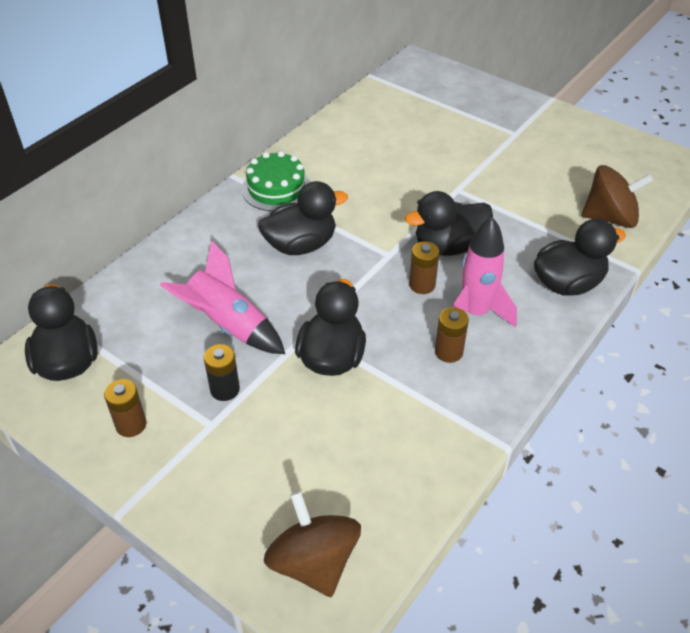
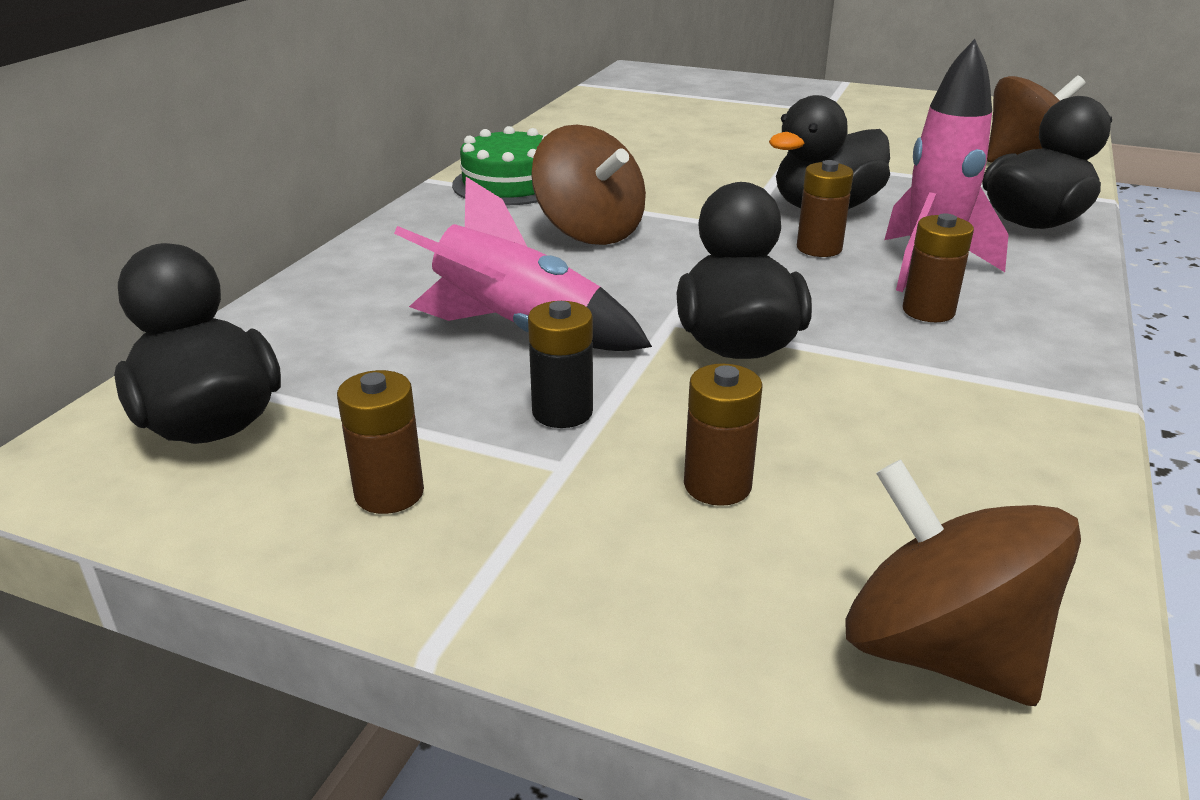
camera: 15 degrees left, 15 degrees down
black duck [258,181,348,255] -> brown spinning top [531,125,646,245]
none -> brown battery [684,363,762,506]

